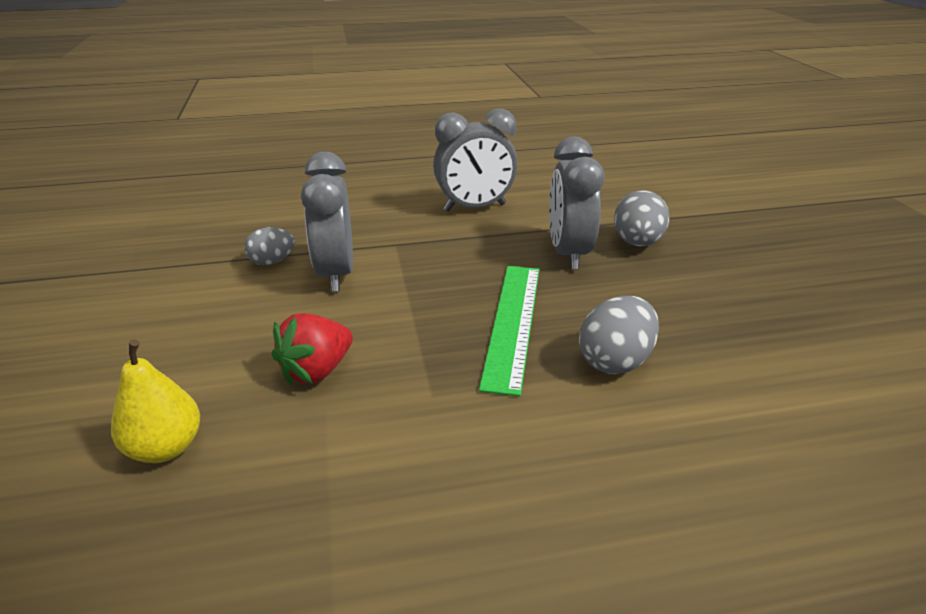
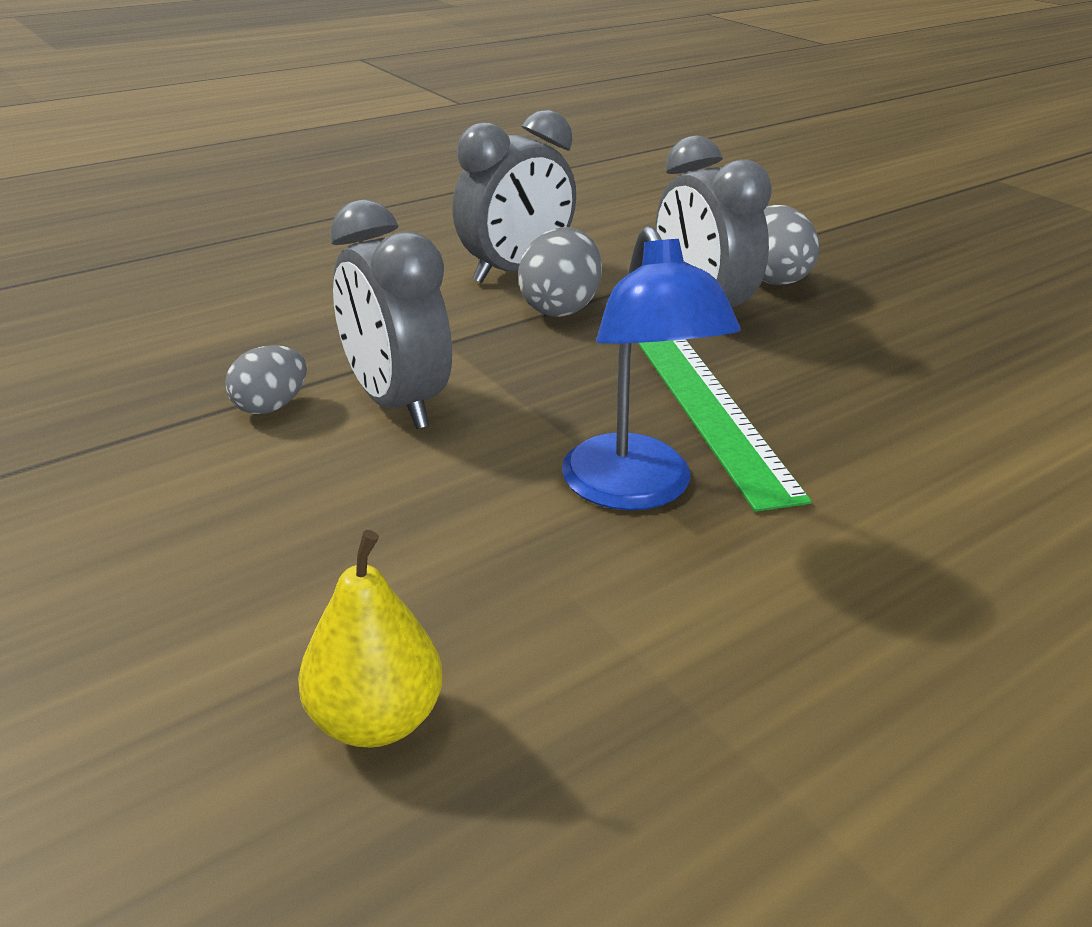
camera: 25 degrees left, 0 degrees up
red strawberry [272,313,353,385] -> none
grey egg [579,296,659,374] -> grey egg moved to [518,227,602,317]
none -> blue lamp [562,226,741,510]

